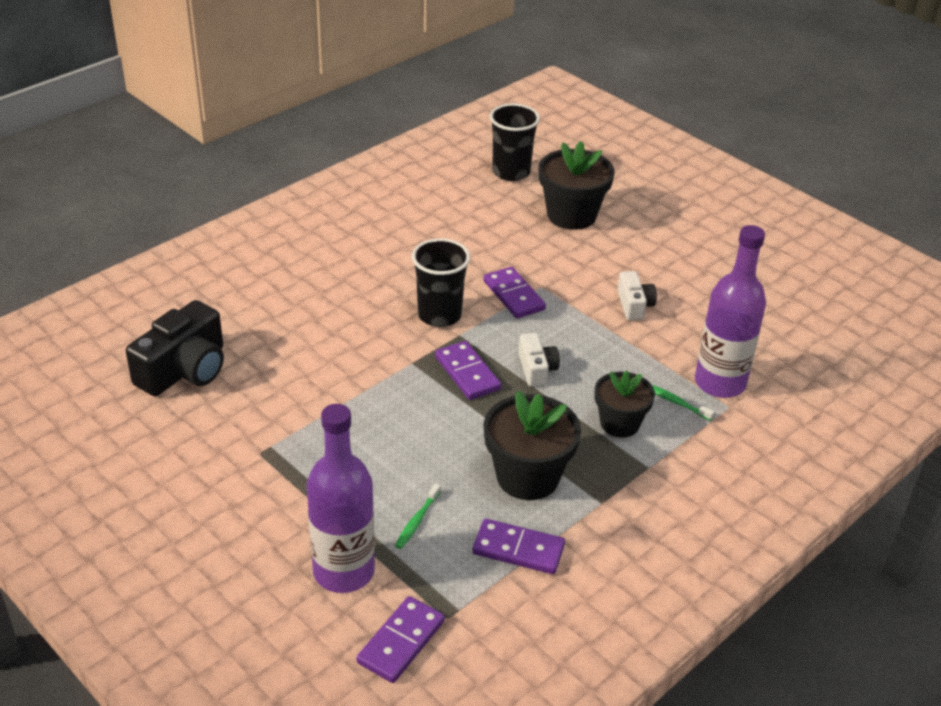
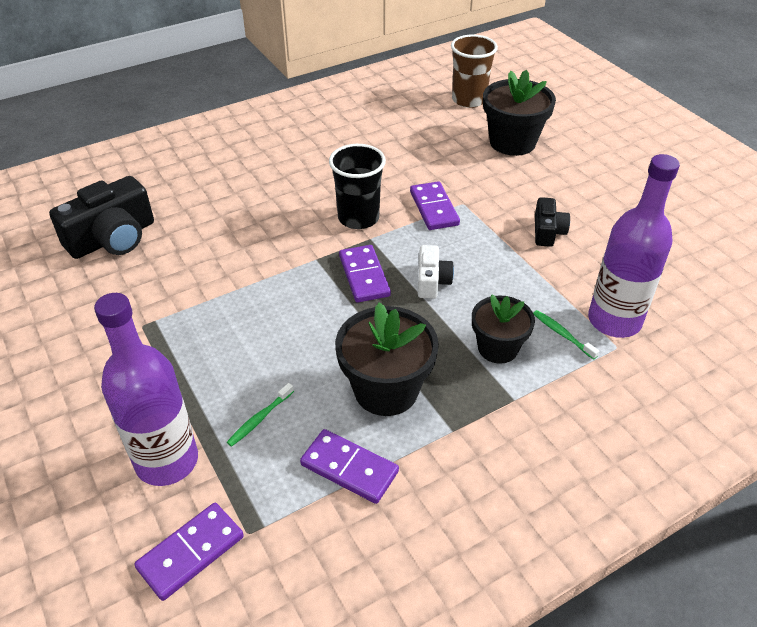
camera: 15 degrees right, 5 degrees up
black cup [490,104,540,181] -> brown cup [451,35,498,108]
white camera [617,271,657,320] -> black camera [535,197,570,247]

